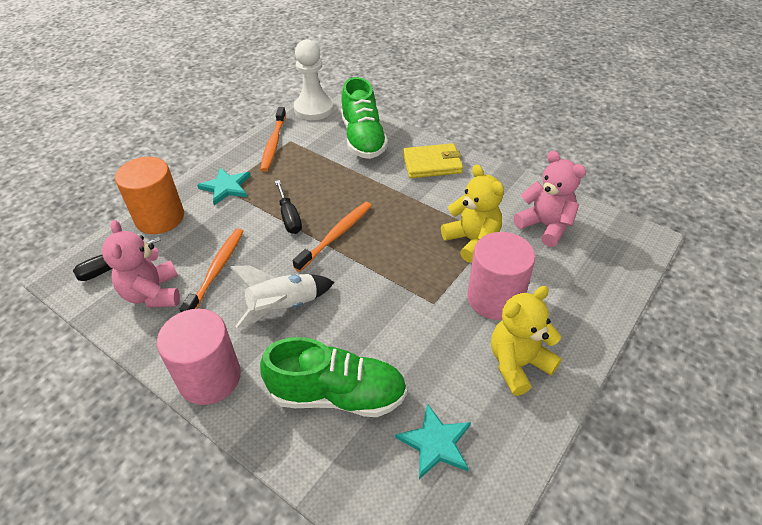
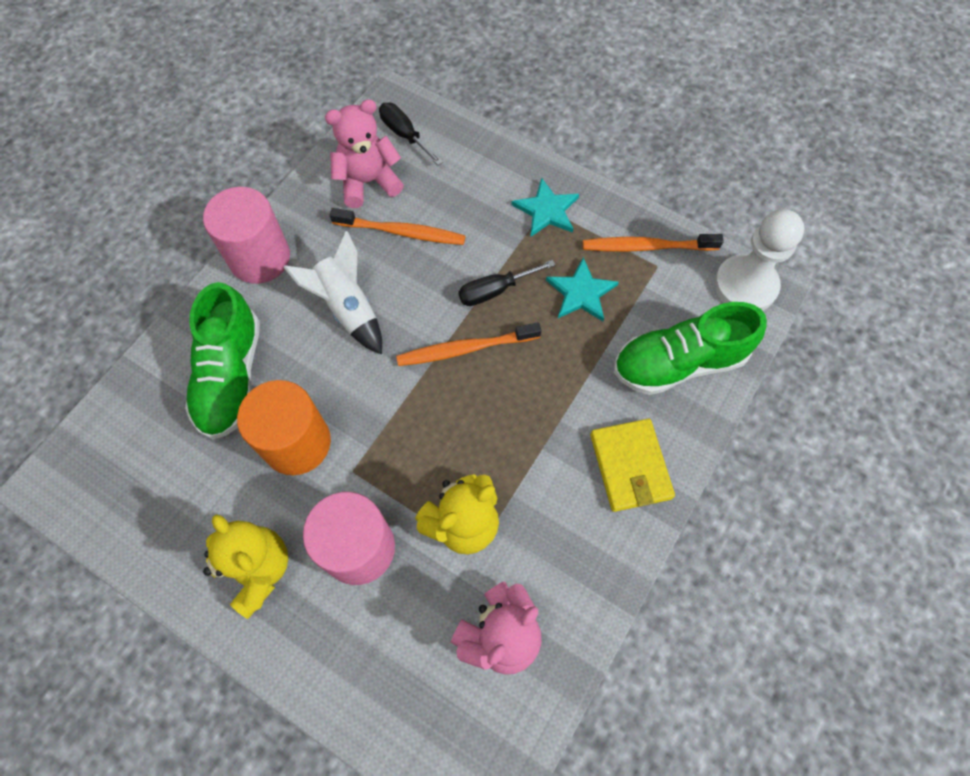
camera: 85 degrees right, 20 degrees up
orange cylinder [115,157,184,234] -> orange cylinder moved to [237,380,331,475]
orange toothbrush [292,202,372,272] -> orange toothbrush turned 135 degrees clockwise [396,322,542,366]
turquoise star [395,403,471,479] -> turquoise star moved to [546,257,619,321]

